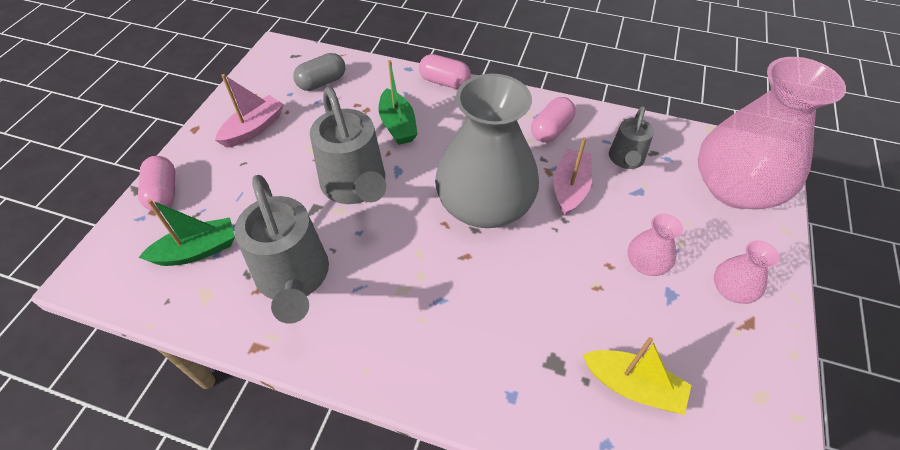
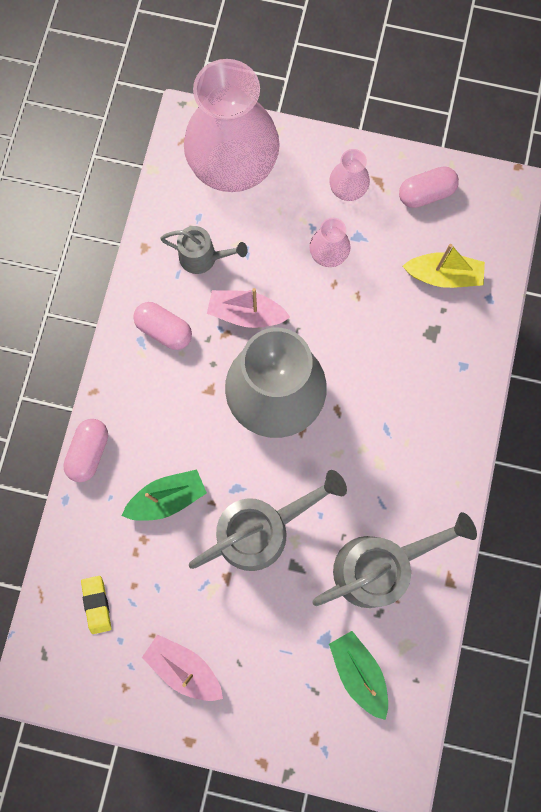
camera: 95 degrees left, 25 degrees up
pink capsule [138,156,175,211] -> pink capsule moved to [399,166,459,208]
grey capsule [293,53,345,91] -> yellow eraser [81,576,111,634]
yellow boat [583,337,691,415] -> yellow boat turned 75 degrees clockwise [403,244,485,288]

